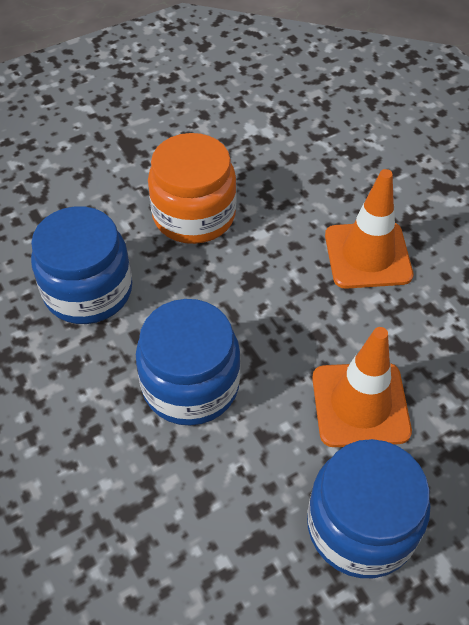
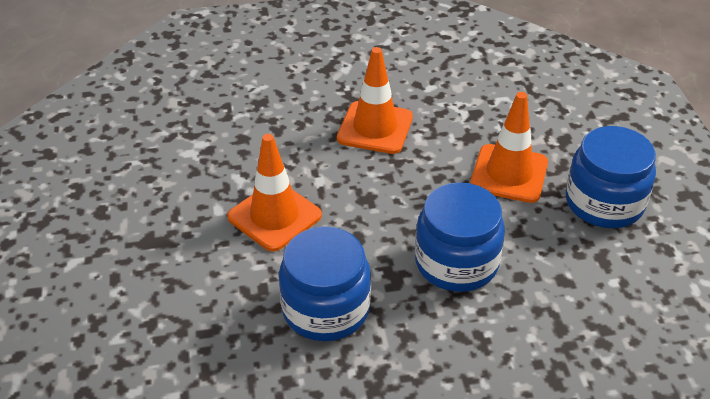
camera: 70 degrees left, 10 degrees down
orange jar [148,133,237,244] -> orange traffic cone [227,134,322,252]

